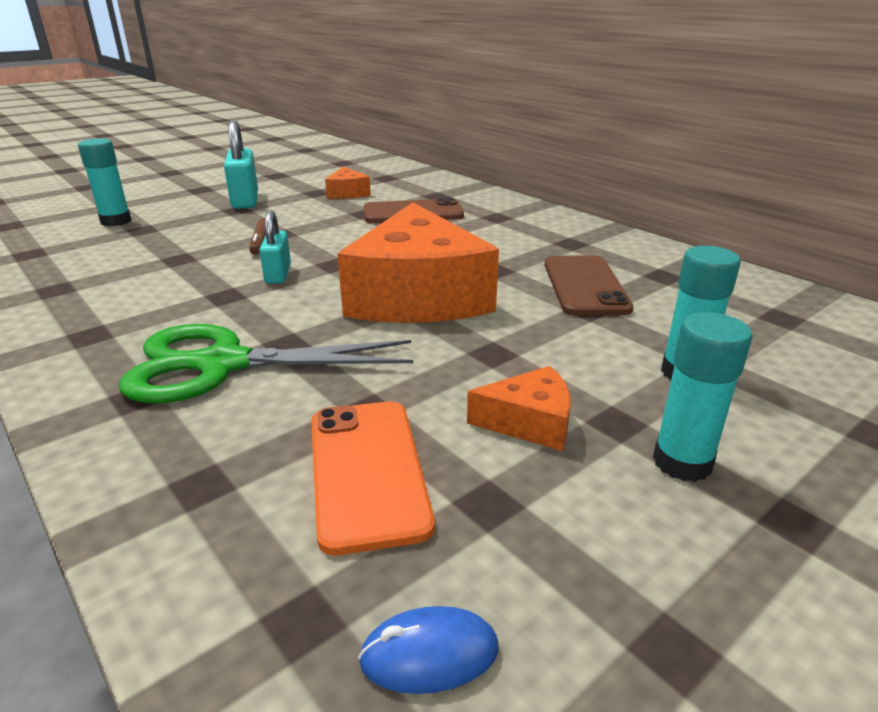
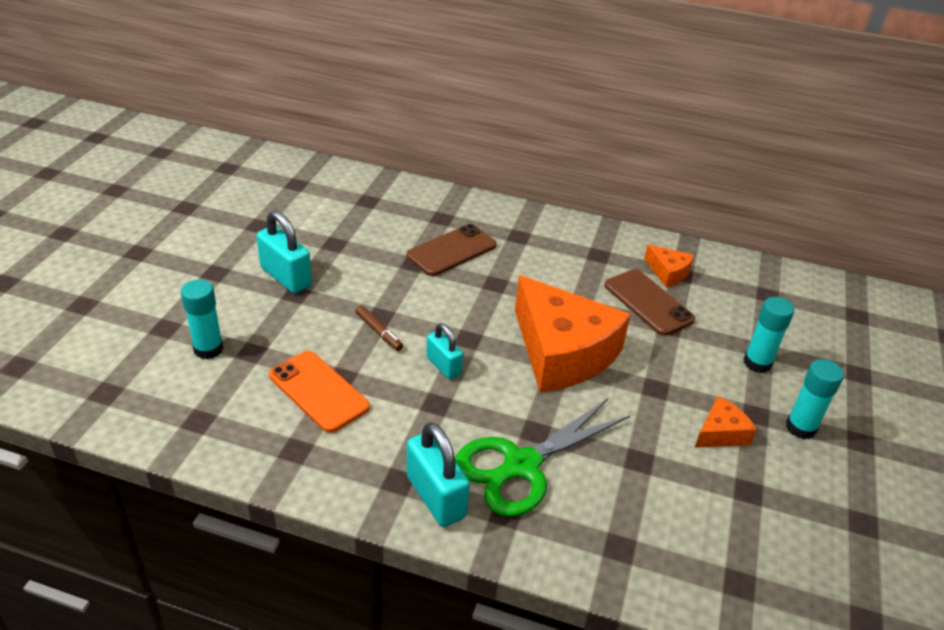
camera: 35 degrees left, 10 degrees up
orange phone [311,401,435,556] -> orange phone moved to [269,351,370,433]
orange cheese [325,167,371,199] -> orange cheese moved to [644,244,694,287]
blue mouse [358,606,499,694] -> none
none -> turquoise padlock [407,422,470,527]

